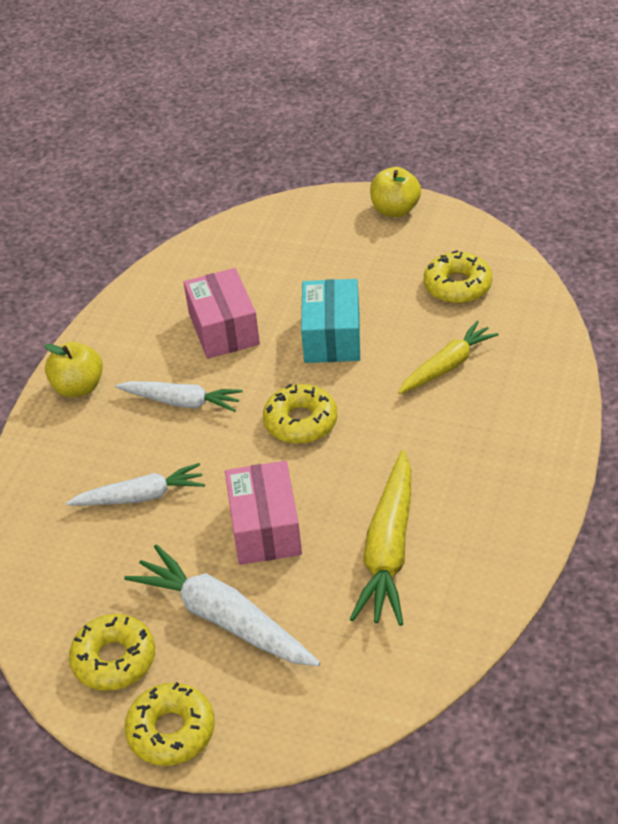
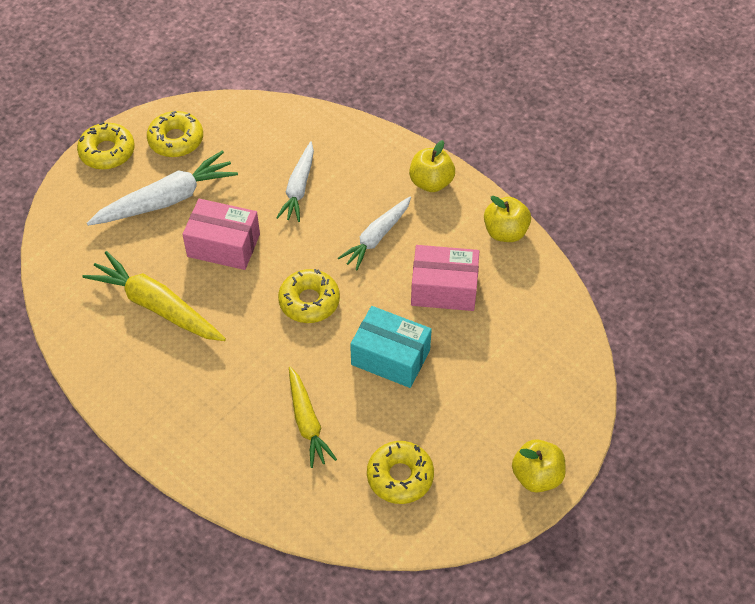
camera: 110 degrees right, 10 degrees up
none -> yellow apple [484,196,531,242]

